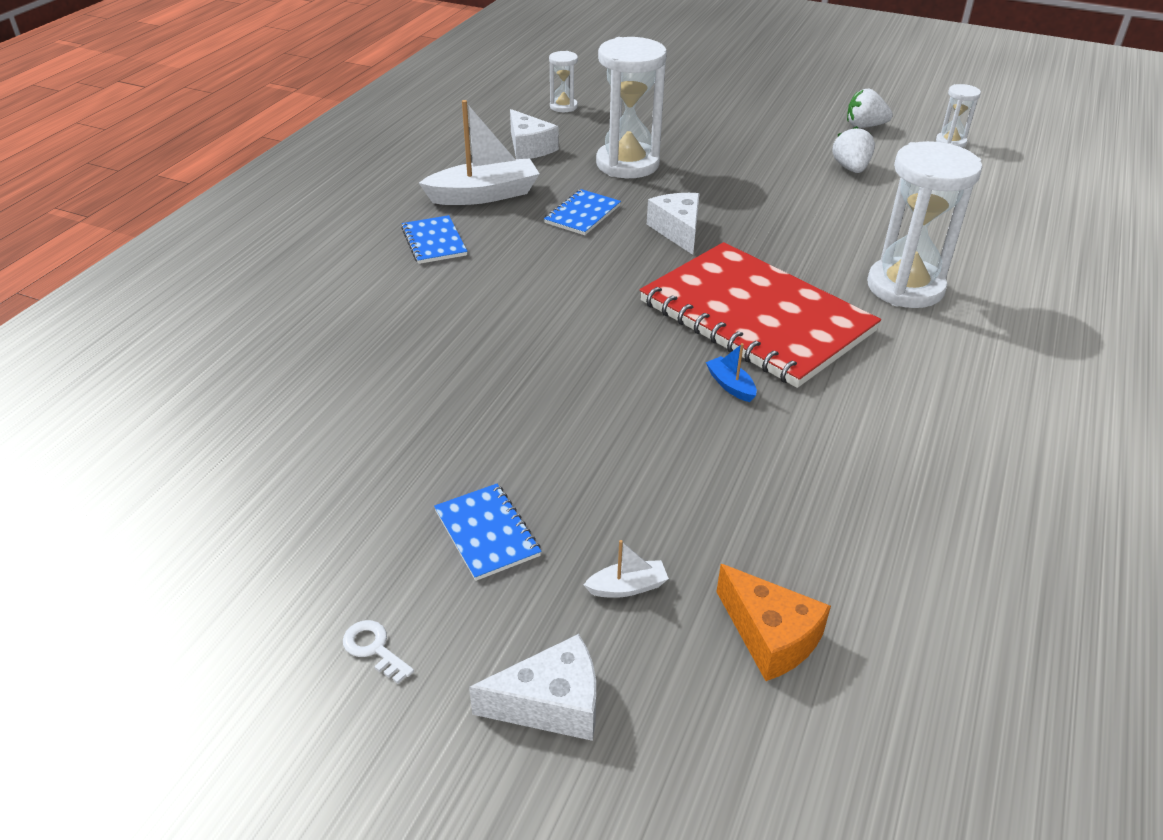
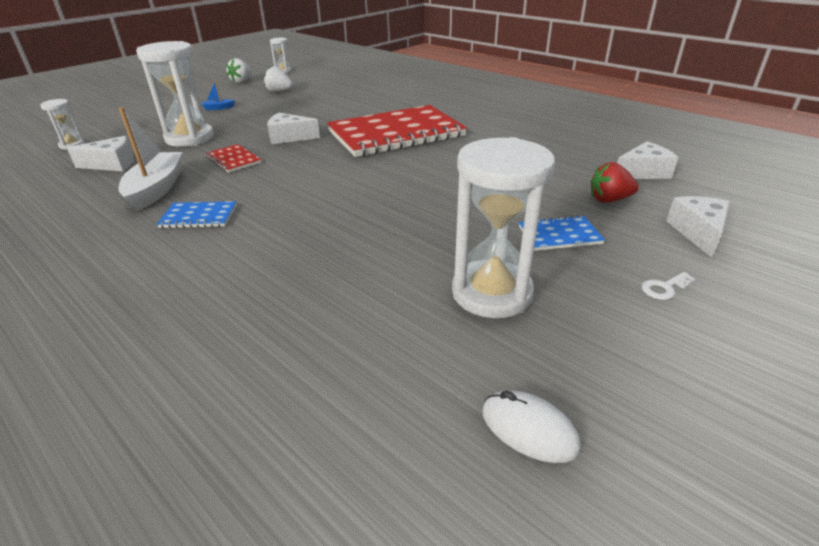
camera: 70 degrees left, 5 degrees down
blue notebook [544,189,621,235] -> red notebook [205,144,262,173]
white boat [584,540,669,598] -> red strawberry [590,162,639,203]
blue boat [706,343,757,402] -> blue boat moved to [202,80,235,110]
orange cheese [716,564,831,681] -> white cheese [617,141,679,179]
white hourglass [867,141,982,308] -> white hourglass moved to [452,137,555,318]
none -> white mouse [482,390,581,463]

